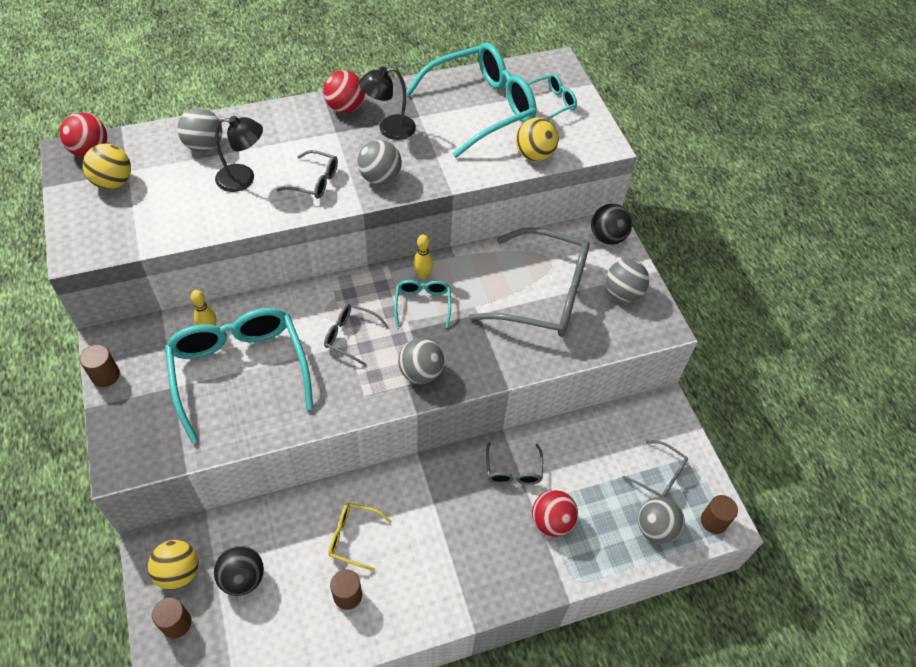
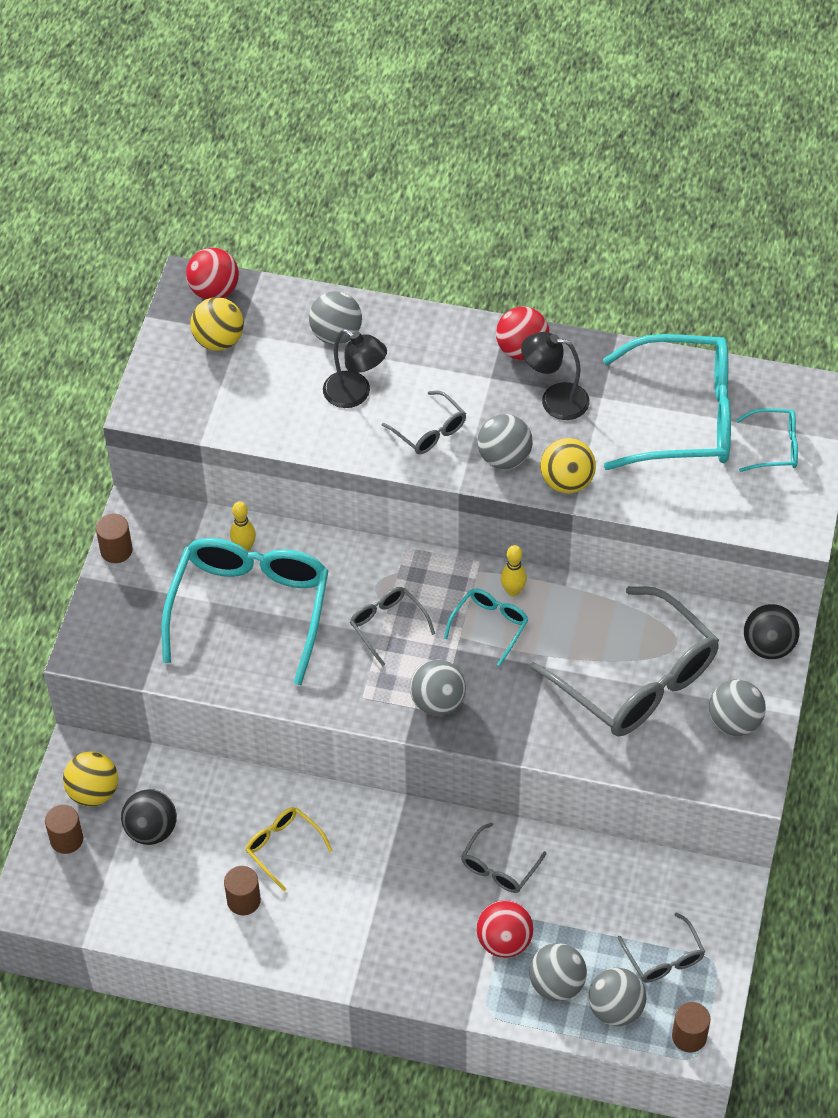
camera: 35 degrees right, 0 degrees up
yellow ball [516,117,559,161] -> yellow ball moved to [540,438,596,493]
none -> grey ball [529,943,587,1001]

